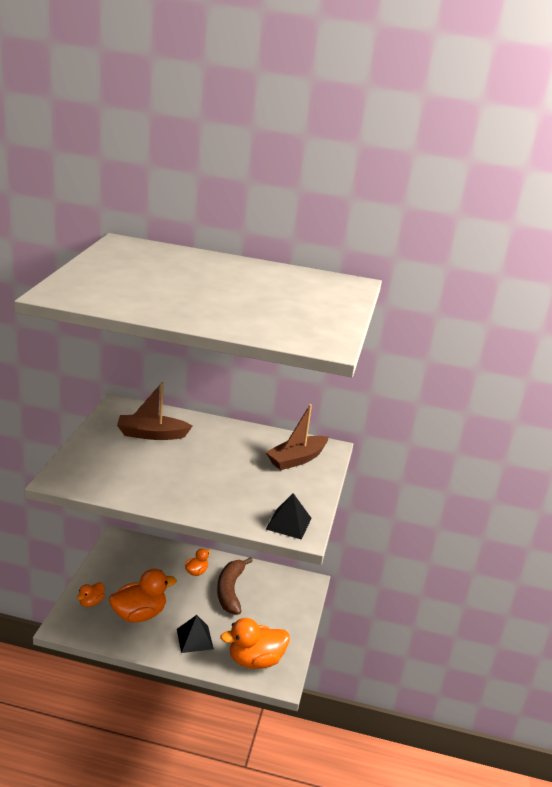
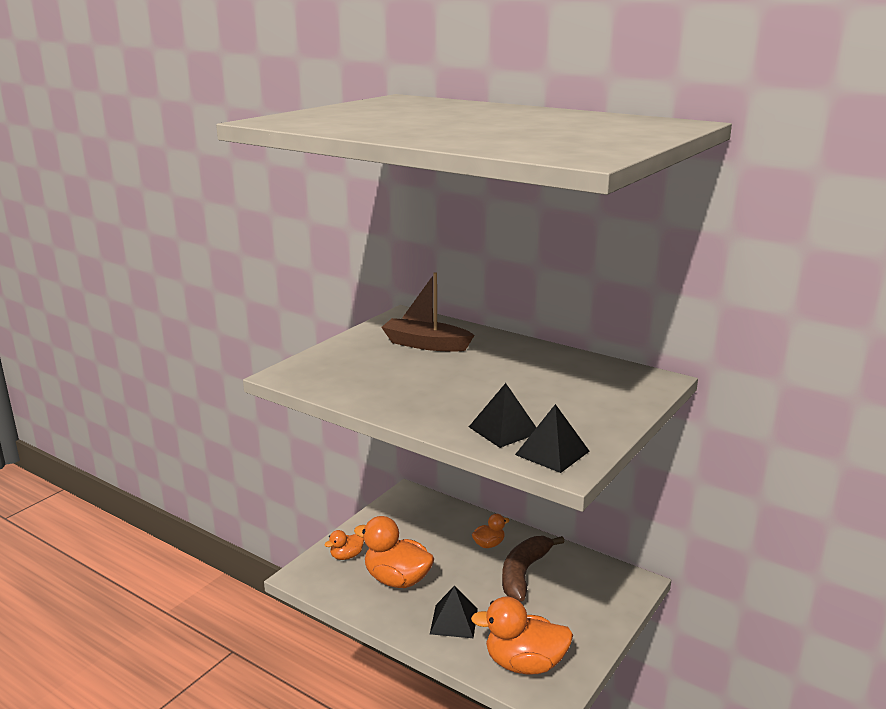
camera: 25 degrees right, 5 degrees down
orange duck [109,569,177,623] -> orange duck turned 150 degrees counterclockwise [354,516,434,588]
brown boat [266,404,328,470] -> none
none -> black pyramid [469,383,537,448]

